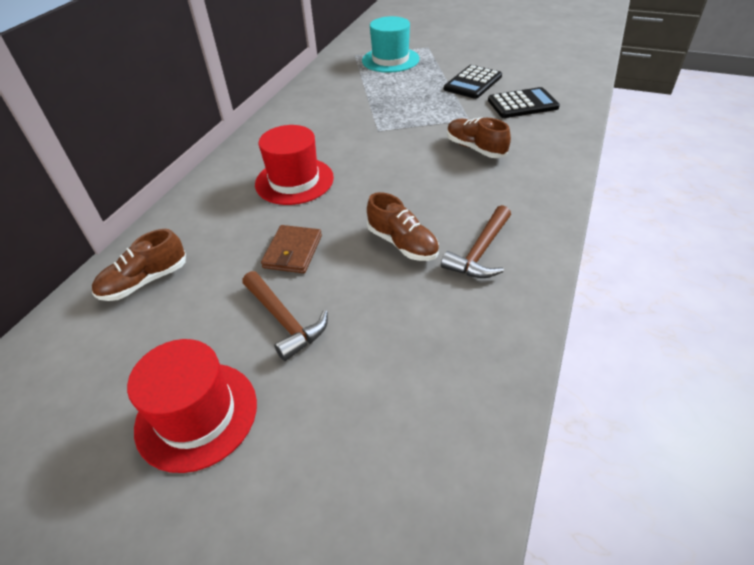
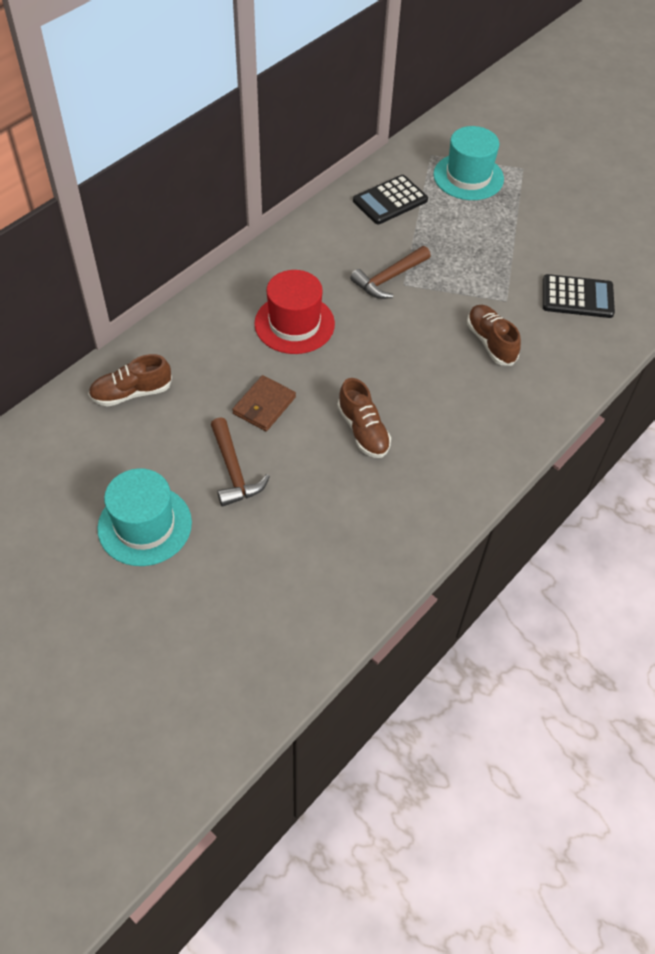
camera: 15 degrees right, 10 degrees up
red hat [127,339,257,473] -> turquoise hat [97,468,192,566]
brown hammer [441,205,511,278] -> brown hammer moved to [350,246,431,299]
black calculator [444,65,502,99] -> black calculator moved to [353,175,428,224]

